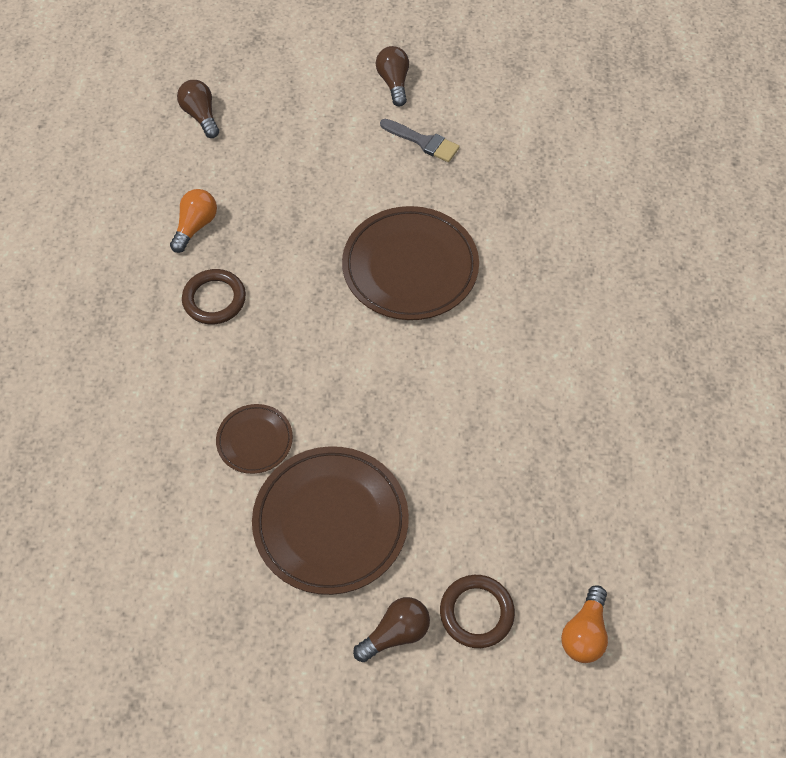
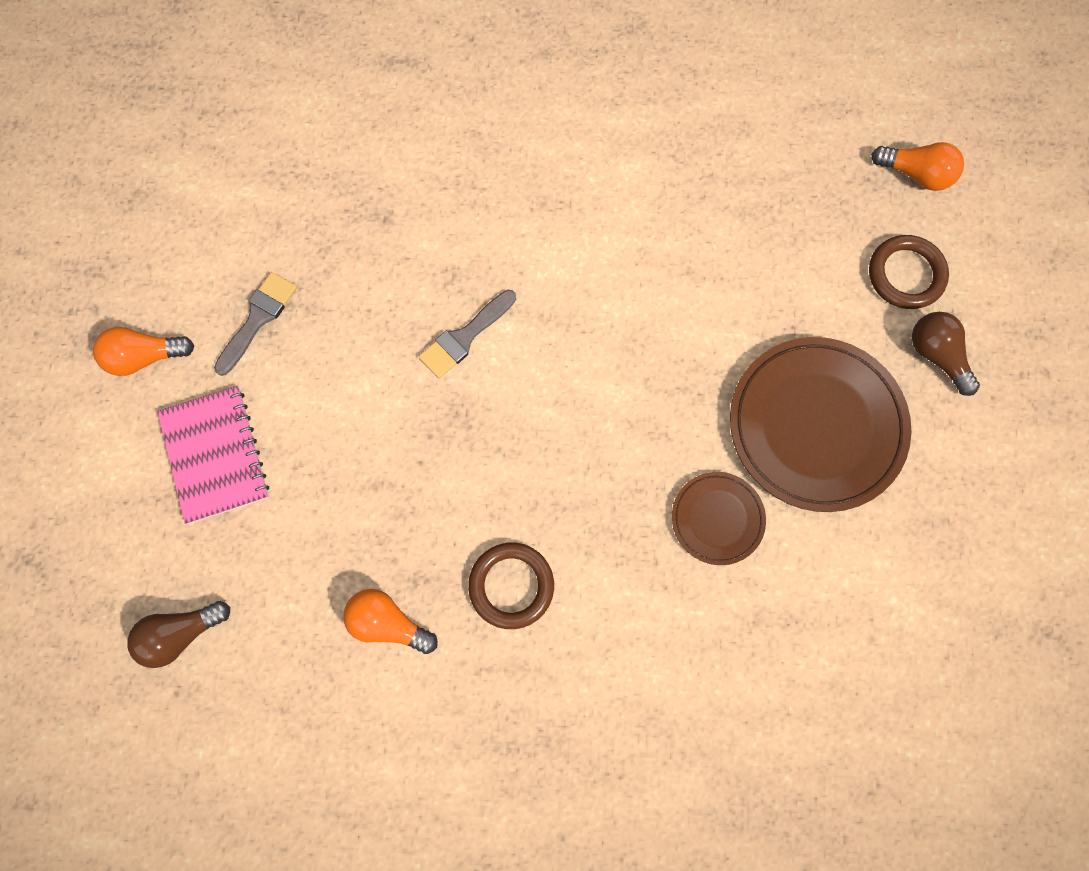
camera: 90 degrees left, 15 degrees up
brown plate [342,206,479,320] -> grey brush [419,290,516,379]
brown light bulb [376,46,409,107] -> orange light bulb [93,327,194,376]
none -> pink notebook [157,386,269,524]

